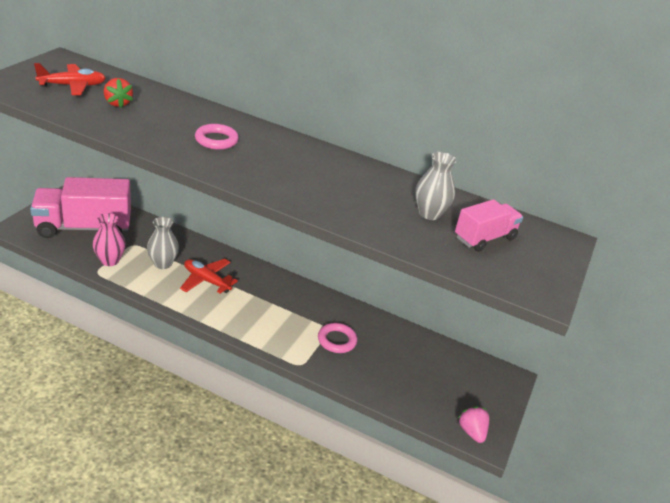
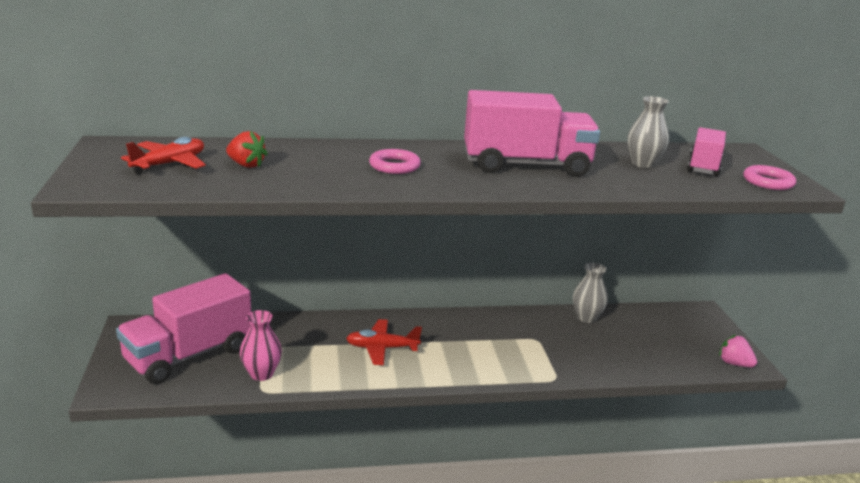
camera: 30 degrees left, 10 degrees down
grey vase [147,217,179,269] -> grey vase moved to [573,263,608,323]
pink ring [318,323,357,353] -> pink ring moved to [743,165,796,190]
none -> pink truck [464,90,600,177]

